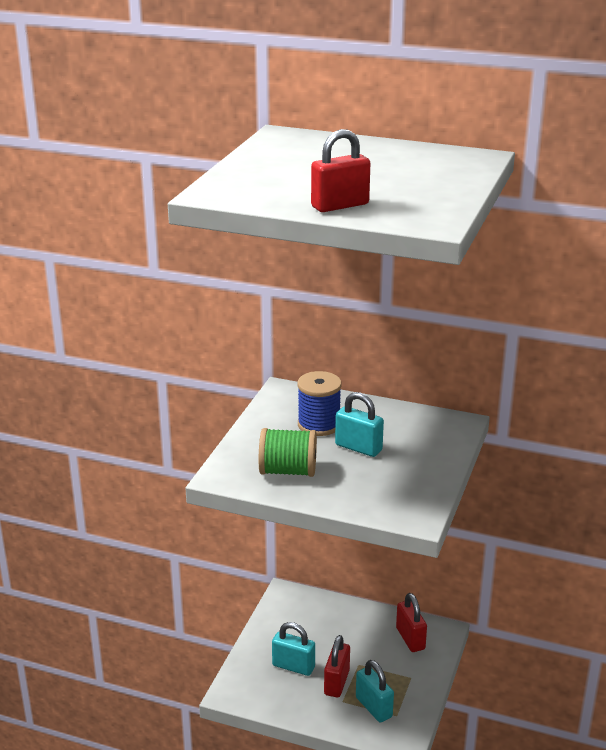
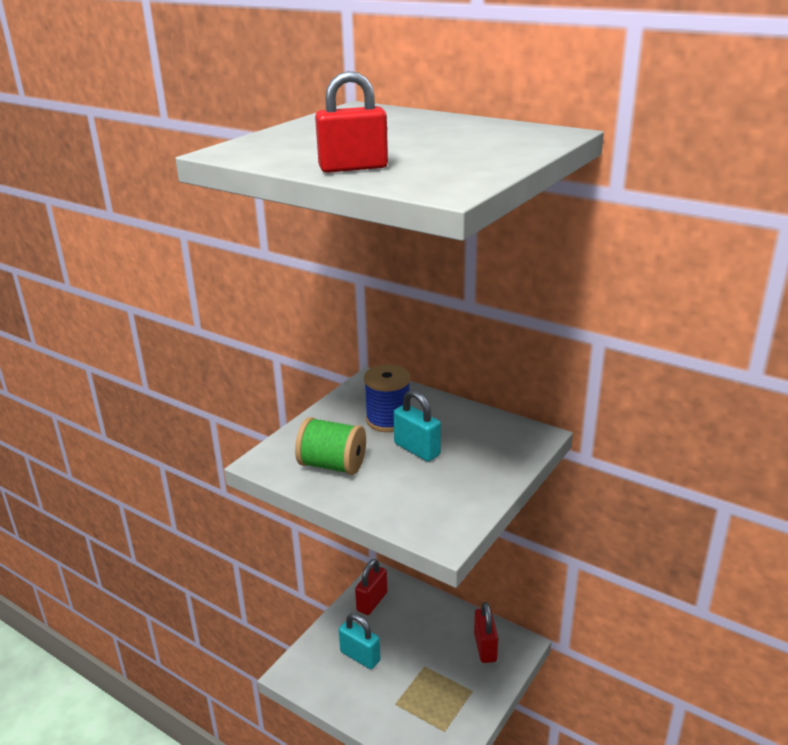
camera: 15 degrees right, 0 degrees up
red padlock [324,635,350,698] -> red padlock moved to [355,559,388,615]
turquoise padlock [356,660,394,723] -> none

